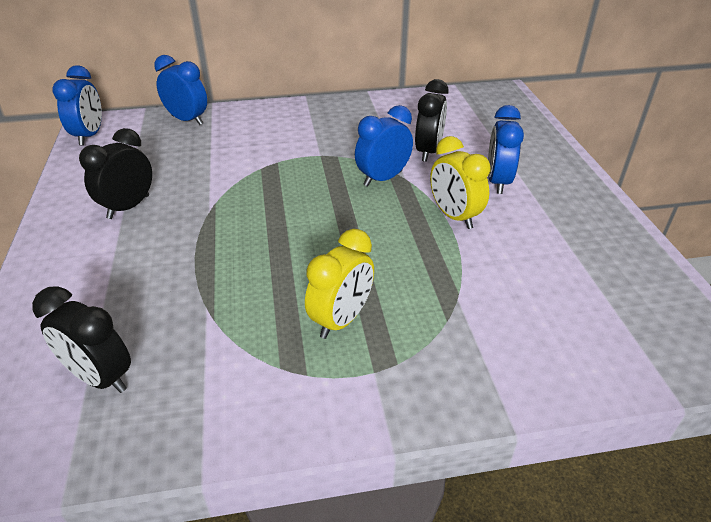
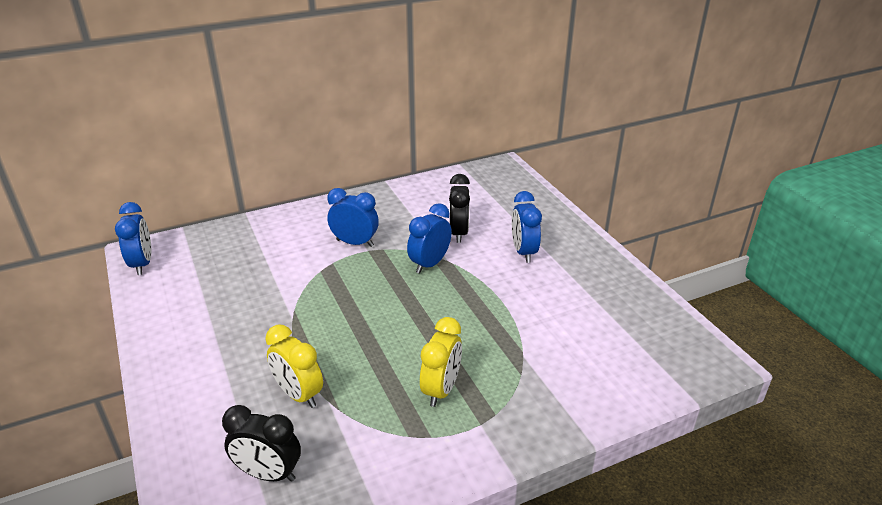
camera: 15 degrees left, 5 degrees down
black clock [79,128,152,219] -> none
blue clock [154,55,207,125] -> blue clock moved to [327,188,379,247]
yellow clock [430,136,490,229] -> yellow clock moved to [265,324,323,408]

